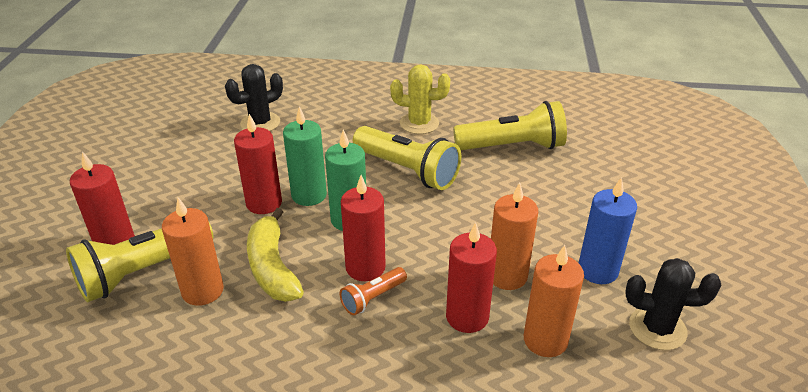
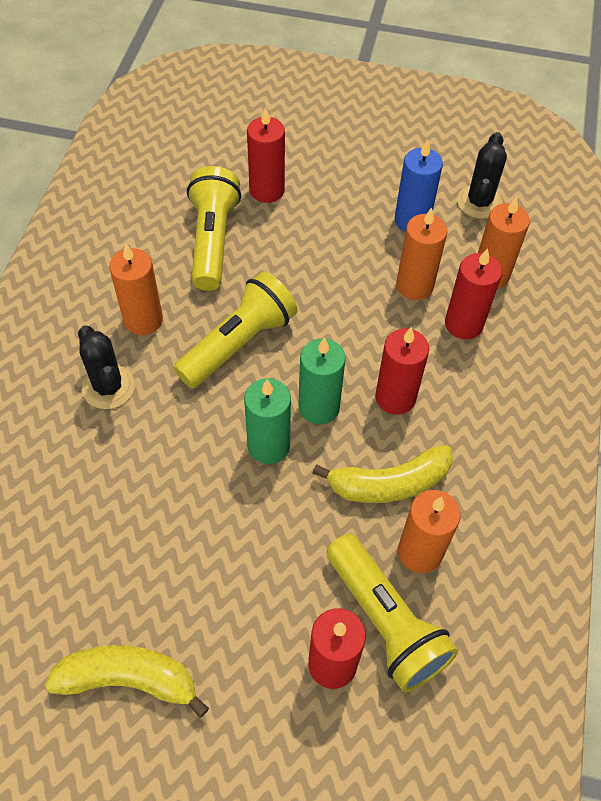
camera: 85 degrees left, 20 degrees up
black cactus [225,64,283,131] -> black cactus moved to [78,325,135,409]
red candle [234,114,282,214] -> red candle moved to [247,107,285,203]
orange flashlight [340,267,407,315] -> none
yellow cactus [390,64,450,134] -> orange candle [109,243,163,335]
none -> yellow banana [45,645,209,718]

